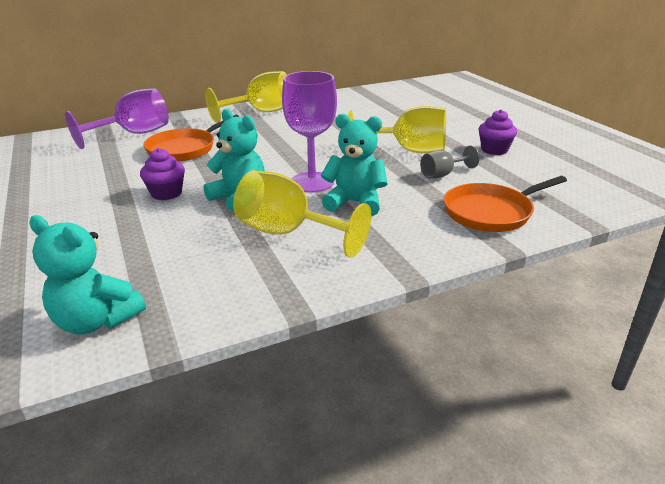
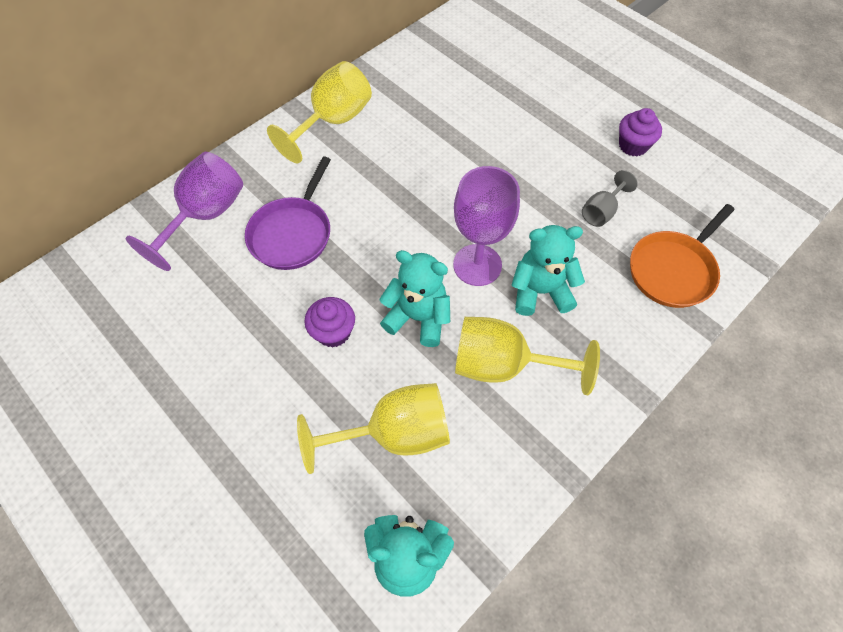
camera: 20 degrees left, 30 degrees up
orange pan [143,114,240,162] -> purple pan [245,157,331,270]
yellow goblet [348,106,446,153] -> yellow goblet moved to [297,383,450,474]

